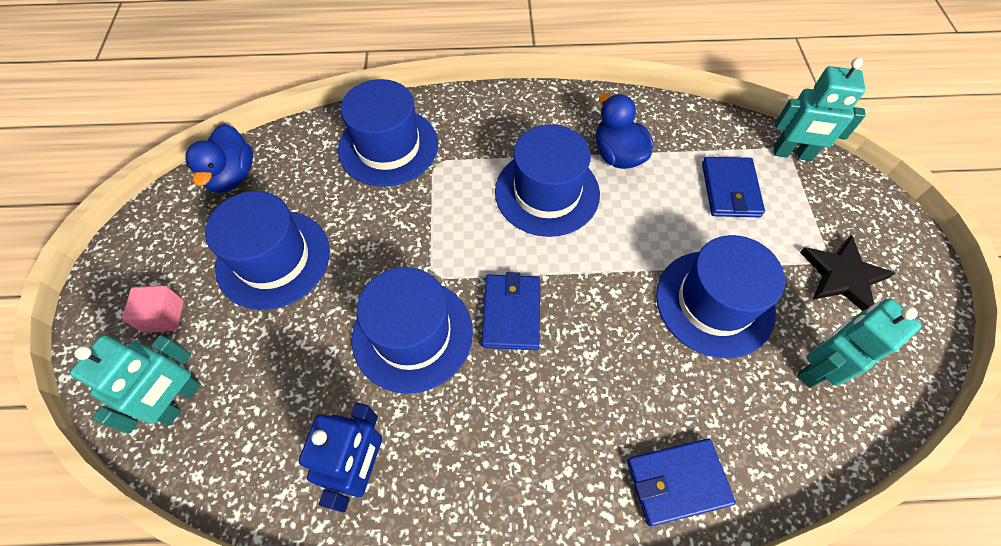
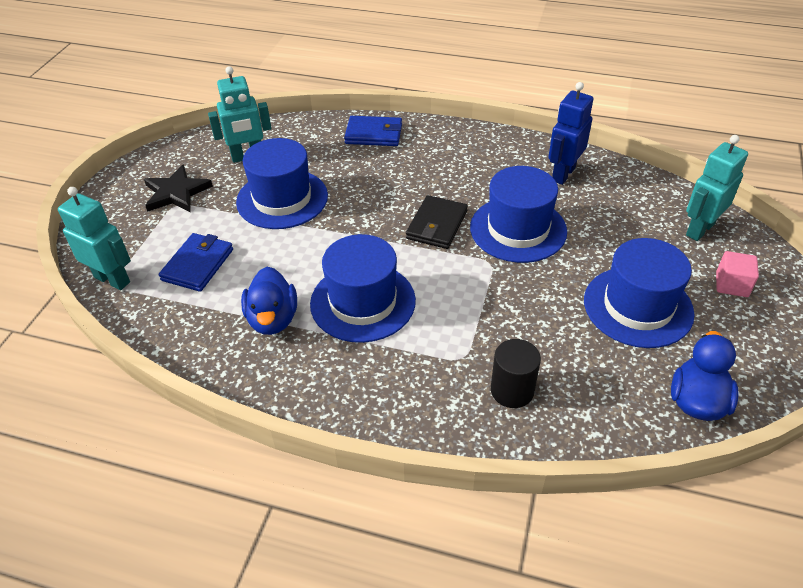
camera: 160 degrees left, 15 degrees down
blue hat [338,79,438,187] -> black cylinder [491,339,541,408]
blue wallet [481,272,540,350] -> black wallet [406,195,468,249]

